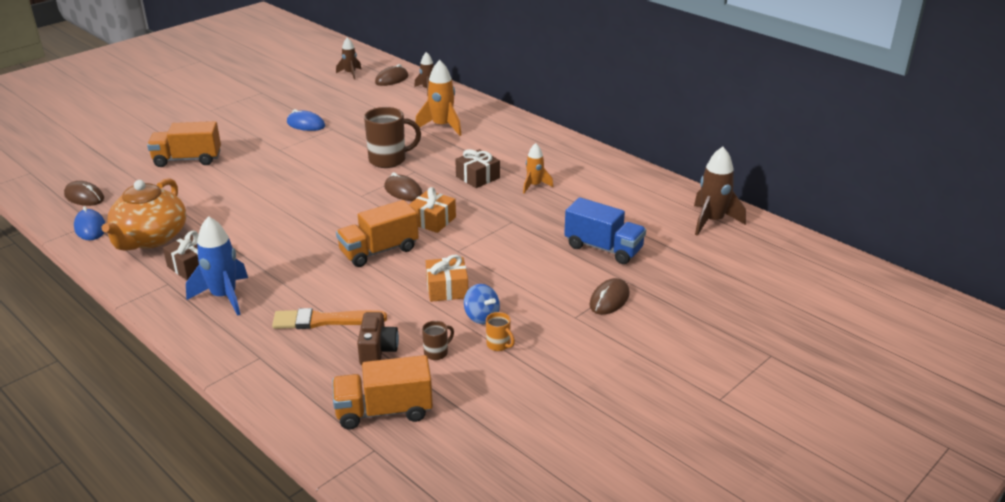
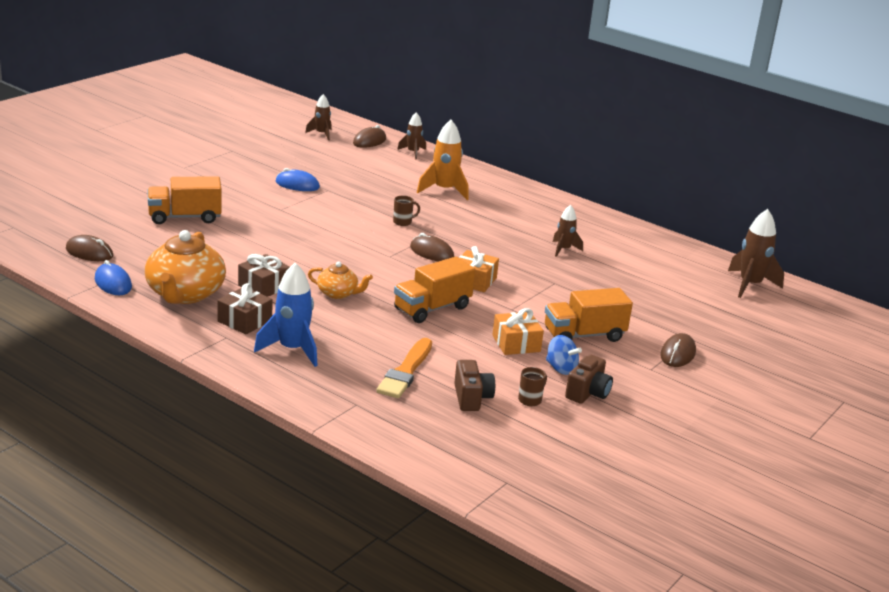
camera: 10 degrees left, 5 degrees down
orange brush [272,308,387,329] -> orange brush turned 60 degrees counterclockwise [376,338,432,398]
orange truck [332,355,433,429] -> orange truck moved to [545,288,633,342]
brown mug [364,107,421,168] -> brown mug [393,195,420,226], size x0.48
brown gift [455,149,500,188] -> brown gift moved to [238,254,290,297]
orange mug [486,312,515,351] -> brown camera [565,354,613,404]
orange rocket [523,143,553,193] -> brown rocket [553,205,583,257]
blue truck [564,197,646,264] -> none
none -> orange teapot [308,261,373,299]

